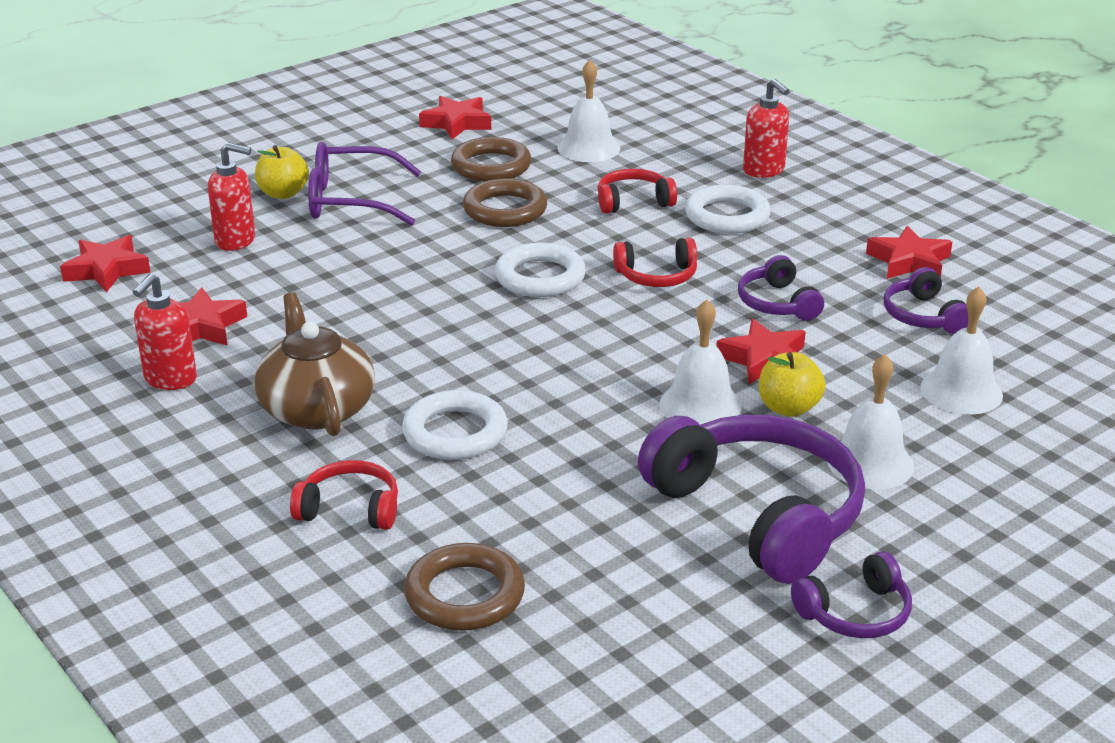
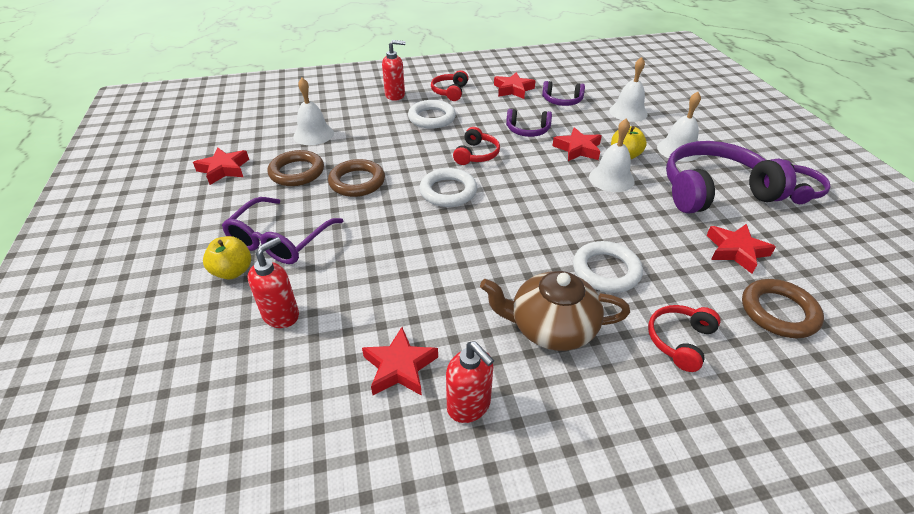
camera: 65 degrees left, 10 degrees up
red star [60,235,150,292] -> red star moved to [707,224,776,274]
red headphones [597,169,677,214] -> red headphones moved to [431,70,468,101]

